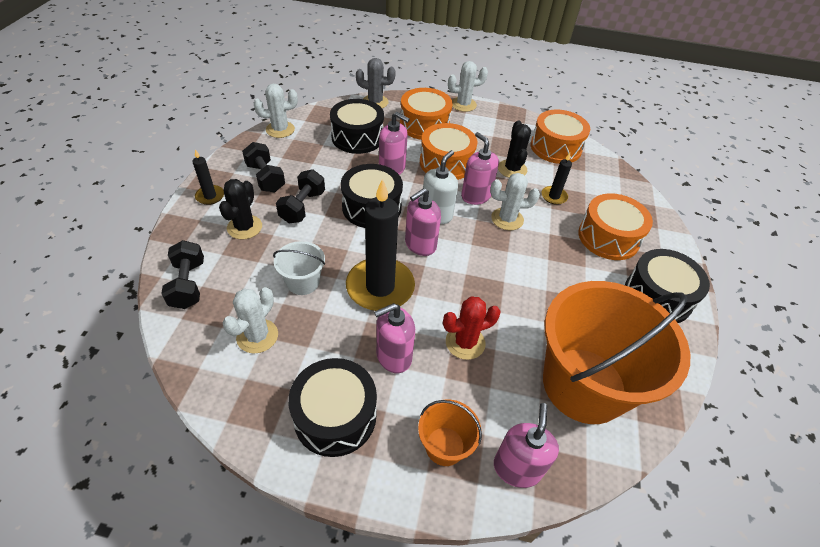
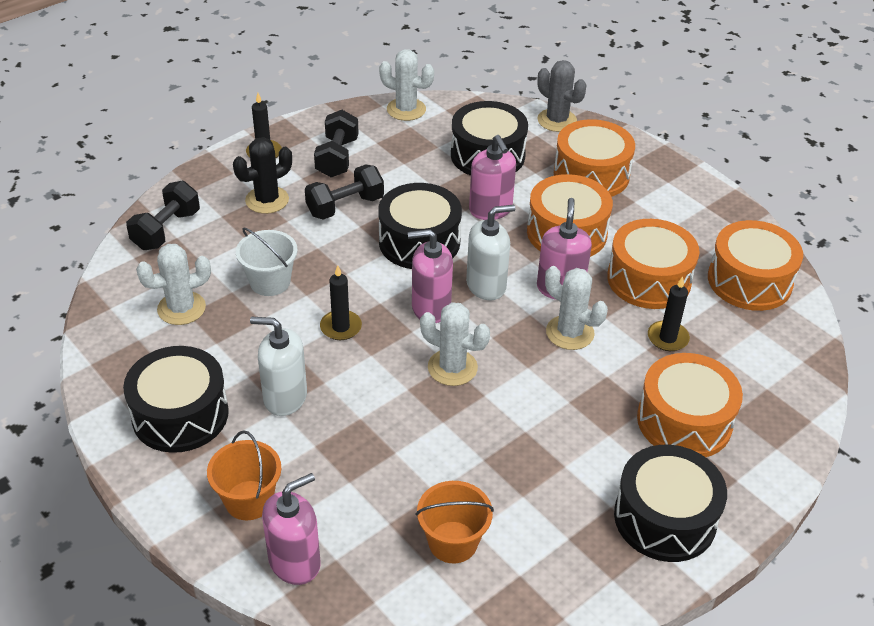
camera: 40 degrees right, 5 degrees down
black candle [346,179,415,311] -> black candle [320,265,362,340], size x0.47
pink soap dispenser [374,303,415,373] -> white soap dispenser [250,317,307,416]
red cactus [443,296,501,360] -> none
white cactus [448,61,488,112] -> white cactus moved to [420,302,490,386]
black cactus [498,120,531,178] -> orange drum [607,219,700,309]
orange bucket [543,281,690,424] -> orange bucket [416,481,494,563], size x0.44

